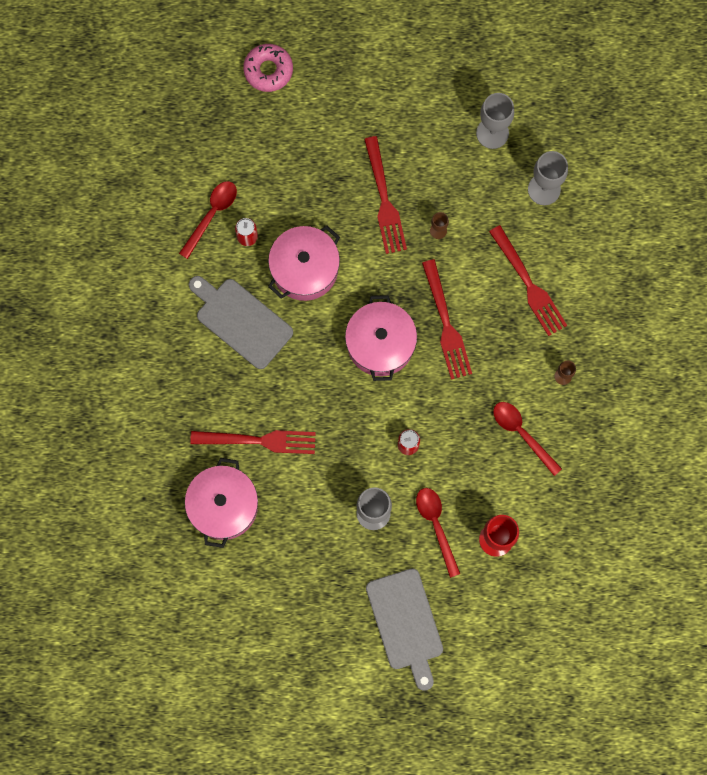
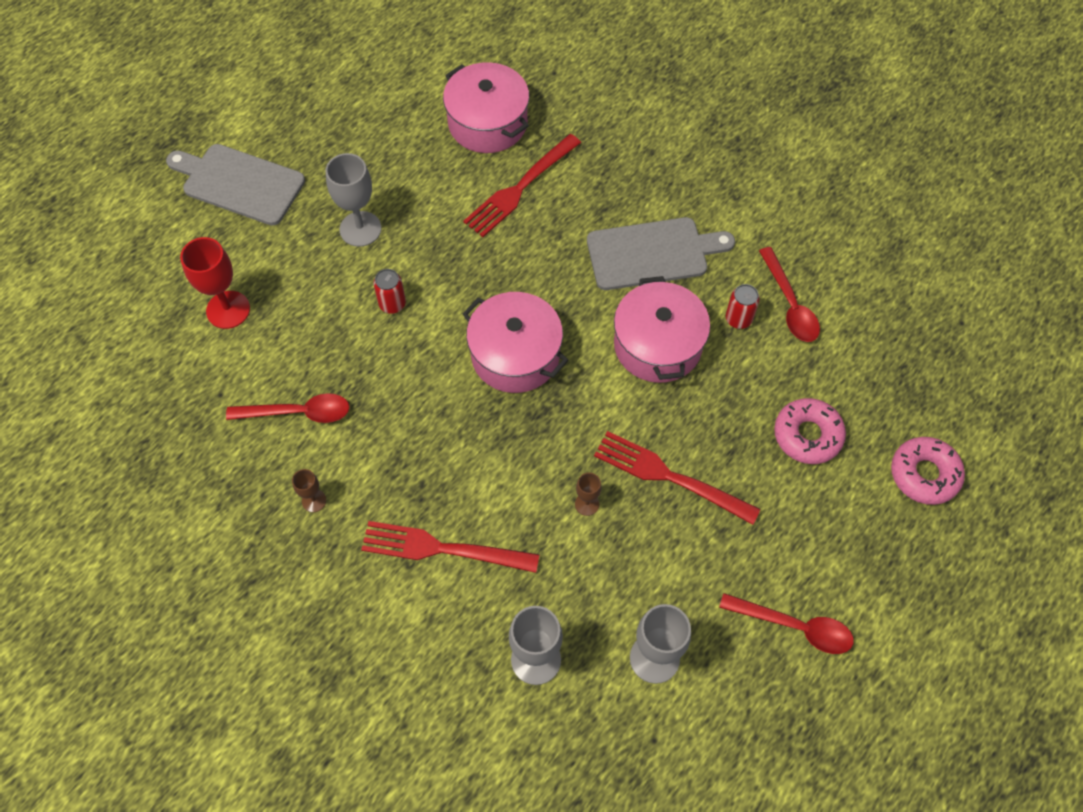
camera: 130 degrees right, 15 degrees down
red spoon [416,488,460,578] -> red spoon moved to [719,593,854,654]
red fork [422,259,472,380] -> none
none -> pink donut [774,398,846,464]

